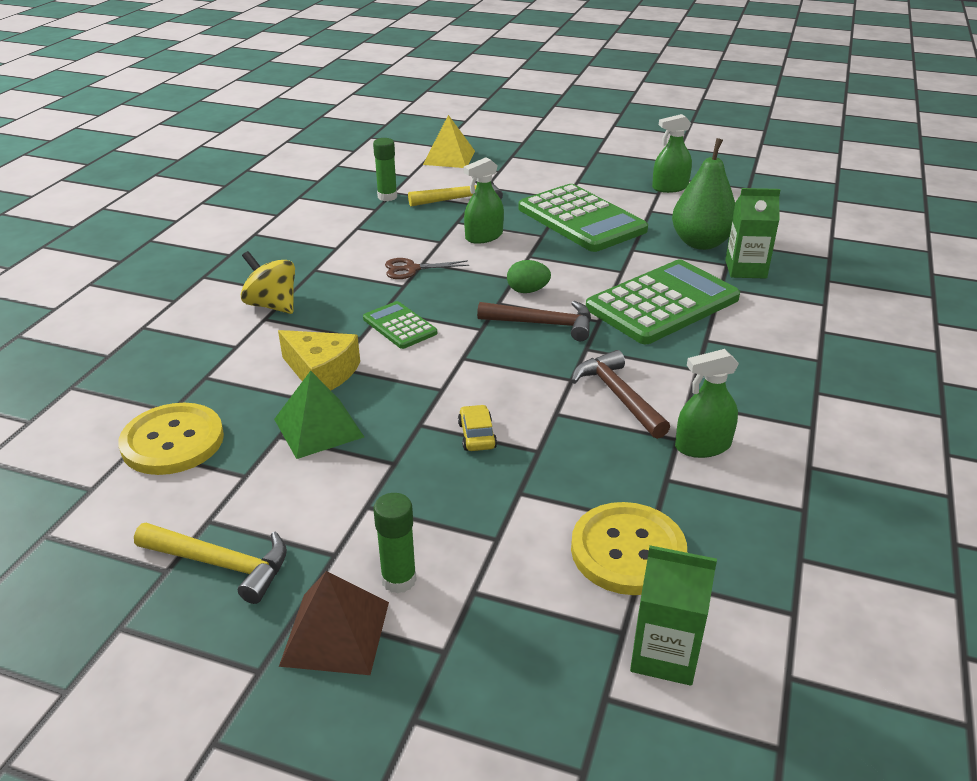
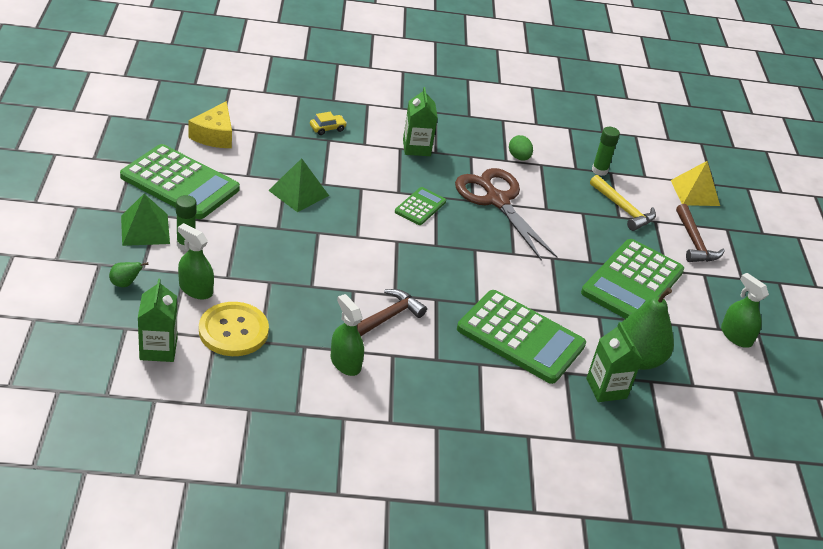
camera: 65 degrees right, 5 degrees up
yellow button [118,403,224,475] -> none
yellow hammer [134,523,287,604] -> green calculator [120,144,240,219]
yellow spinning top [241,251,295,314] -> green carton [403,87,438,156]
yellow cheese [278,330,360,390] -> yellow cheese moved to [189,101,232,148]
brown pyramid [279,571,389,675] -> green pyramid [121,194,170,246]
brown scissors [385,258,469,279] -> brown scissors [455,168,557,261], size x2.19
yellow car [458,405,497,451] -> yellow car moved to [310,112,347,135]
green spray bottle [464,157,504,244] -> green spray bottle moved to [178,223,214,299]
brown hammer [477,301,591,341] -> brown hammer moved to [676,204,725,262]
green egg [507,260,551,293] -> green egg moved to [509,135,533,160]
none -> green pear [109,262,148,287]

